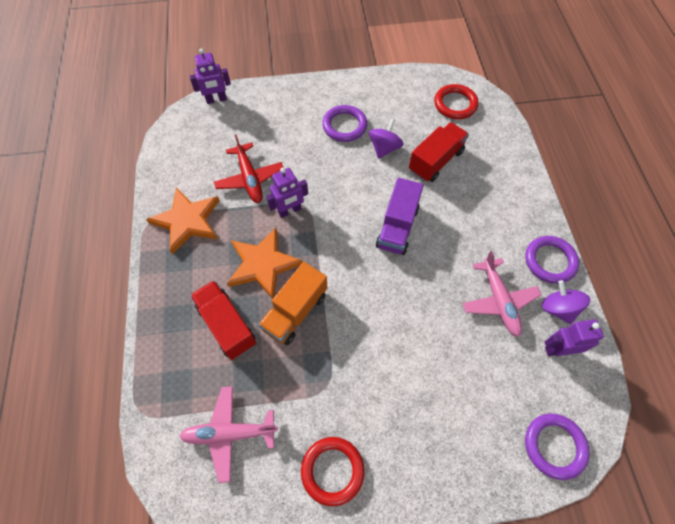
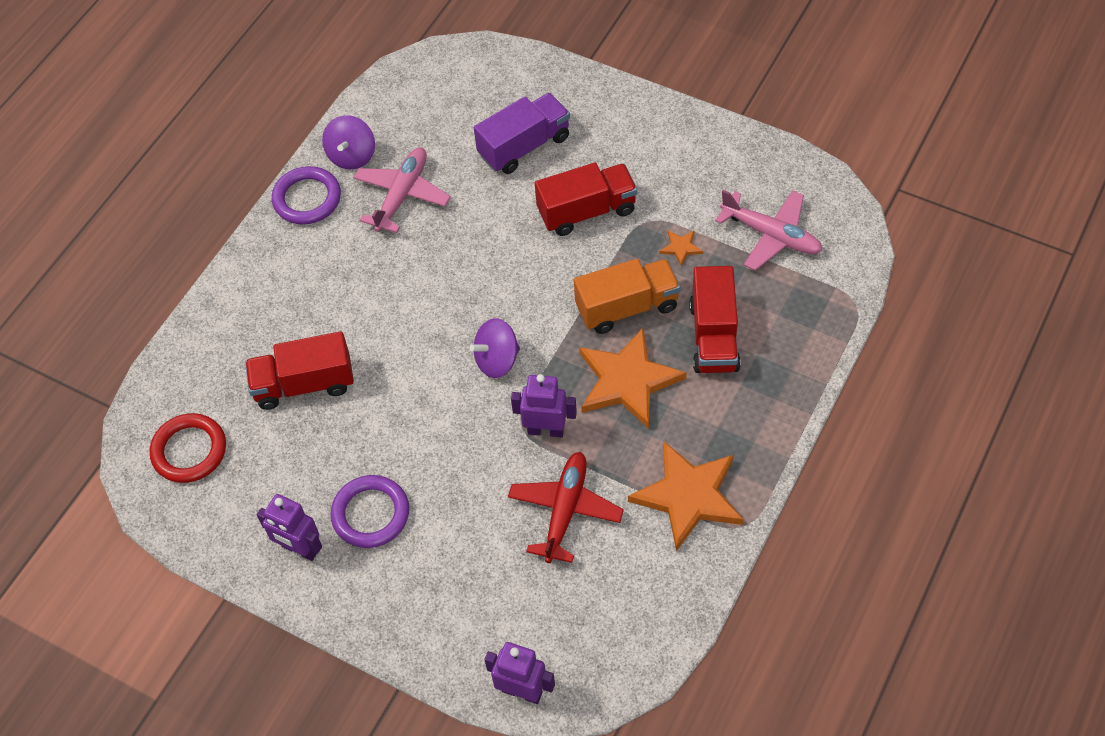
camera: 140 degrees left, 5 degrees down
red ring [301,437,365,506] -> none
purple spinning top [369,119,404,159] -> purple spinning top moved to [469,318,520,378]
purple truck [376,178,423,255] -> purple truck moved to [474,93,570,174]
purple ring [525,413,590,480] -> none
purple robot [545,319,604,356] -> purple robot moved to [256,494,322,561]
none -> red truck [535,162,637,236]
none -> orange star [660,230,703,266]

